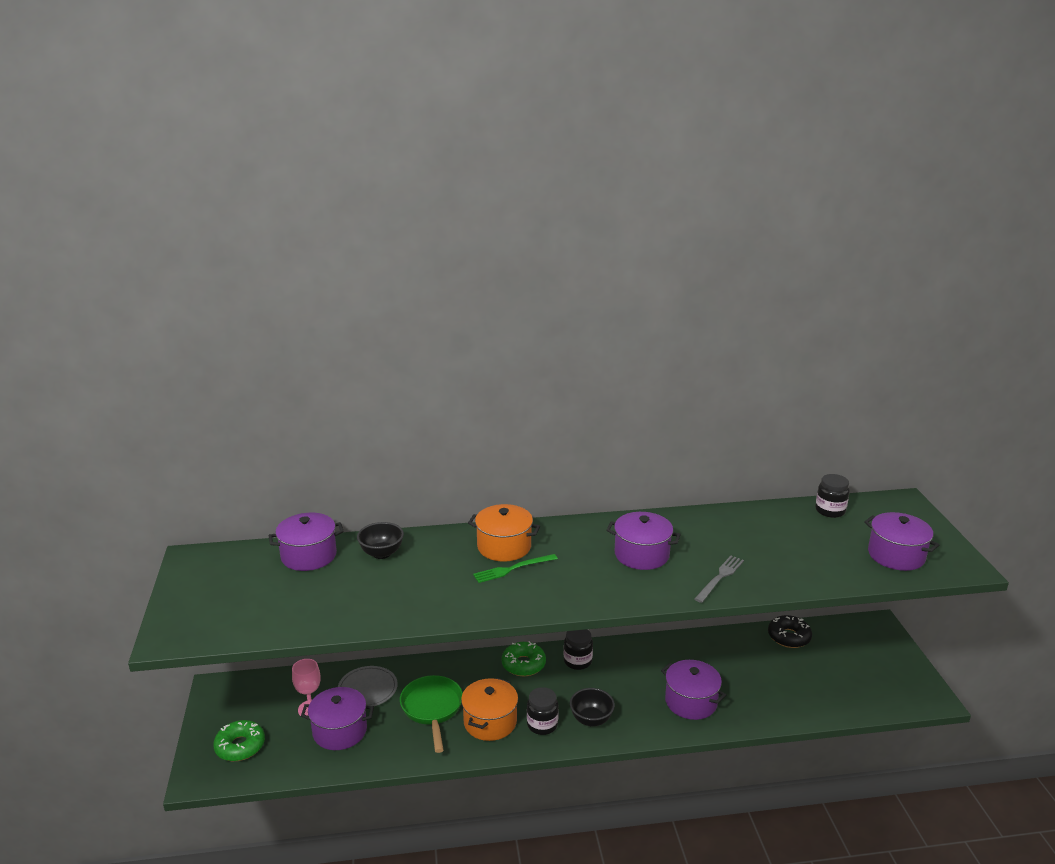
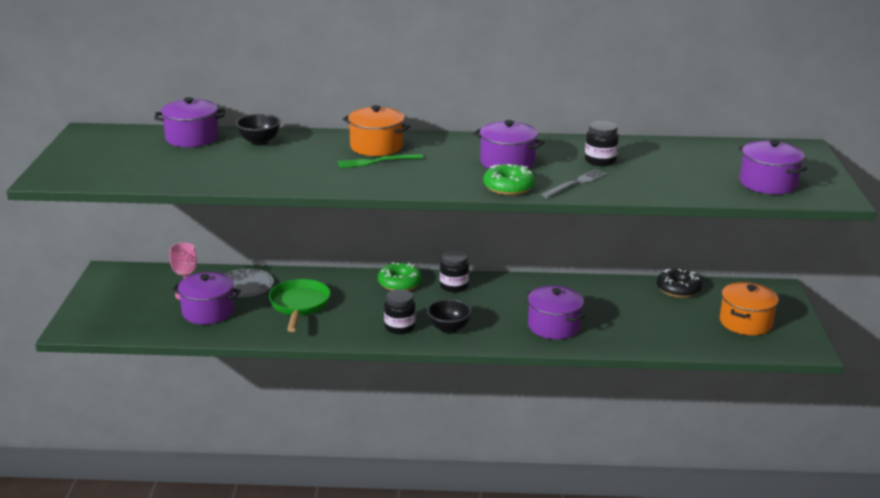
camera: 10 degrees right, 0 degrees up
green donut [213,720,265,761] -> green donut moved to [483,164,535,195]
orange pot [461,678,518,741] -> orange pot moved to [720,282,779,335]
black jar [815,474,850,518] -> black jar moved to [585,121,619,166]

